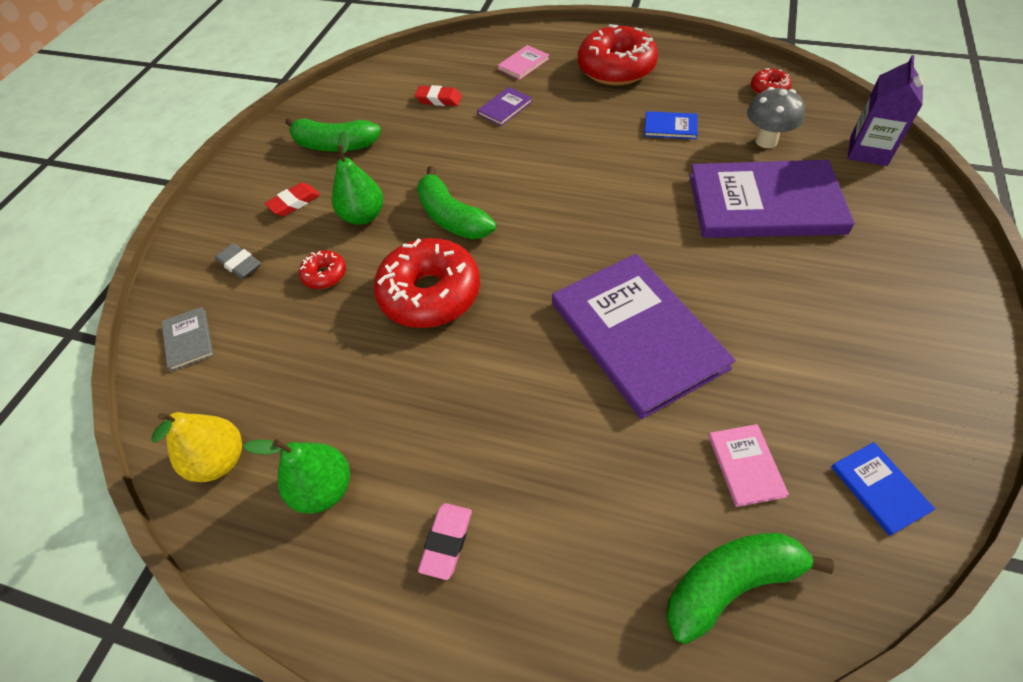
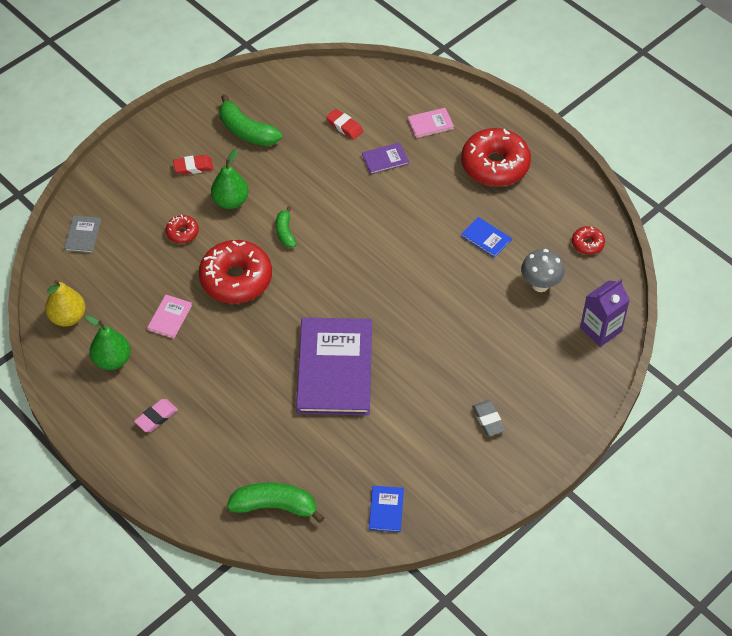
camera: 25 degrees right, 0 degrees up
grey eraser [215,243,261,279] -> grey eraser moved to [472,400,505,436]
green banana [417,166,496,239] -> green banana [276,206,296,248], size x0.59
purple book [689,160,855,238] -> none
pink book [708,424,789,507] -> pink book moved to [147,295,192,339]

